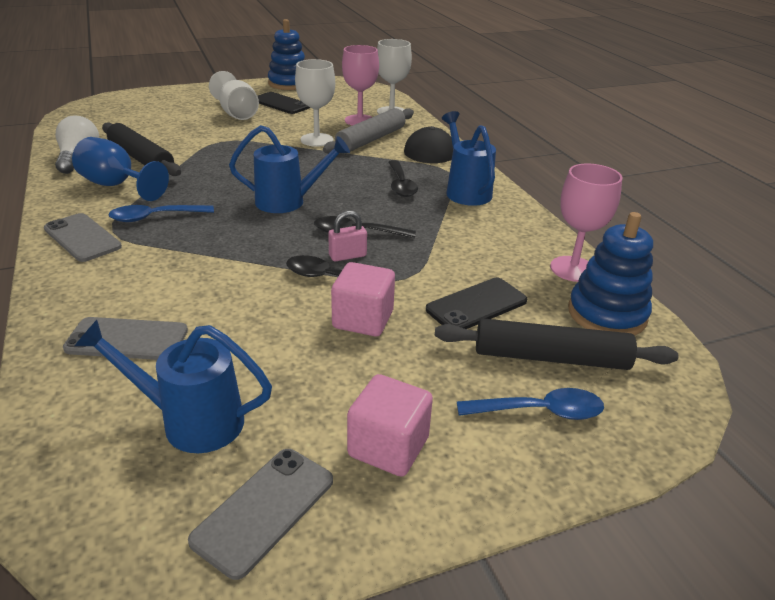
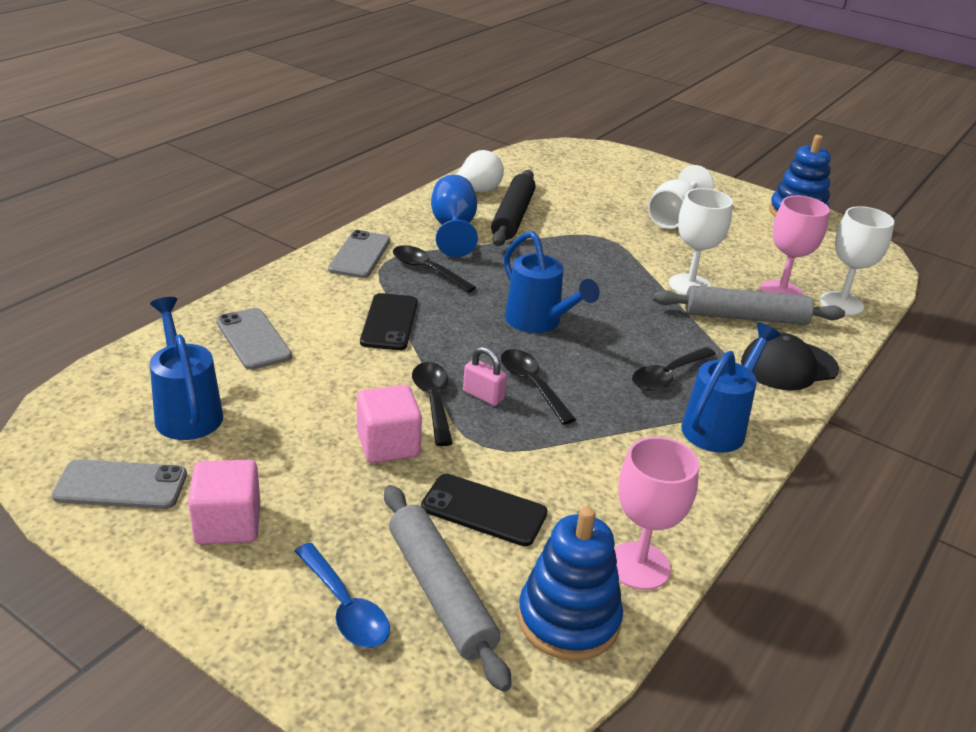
camera: 55 degrees right, 0 degrees up
blue spoon [108,205,214,222] -> black spoon [393,245,476,293]
black phone [258,92,311,114] -> black phone moved to [360,293,418,350]
black rolling pin [435,318,678,370] -> grey rolling pin [384,485,511,692]

